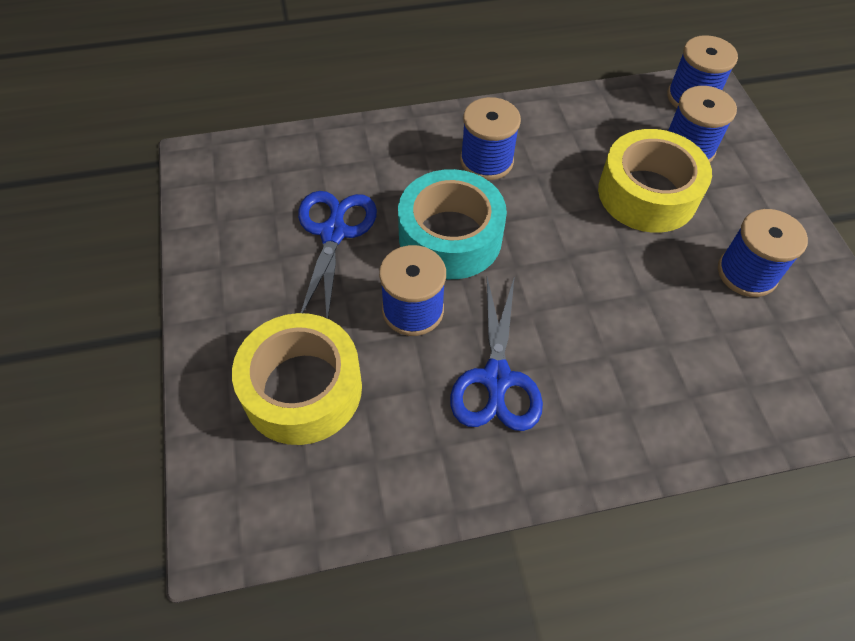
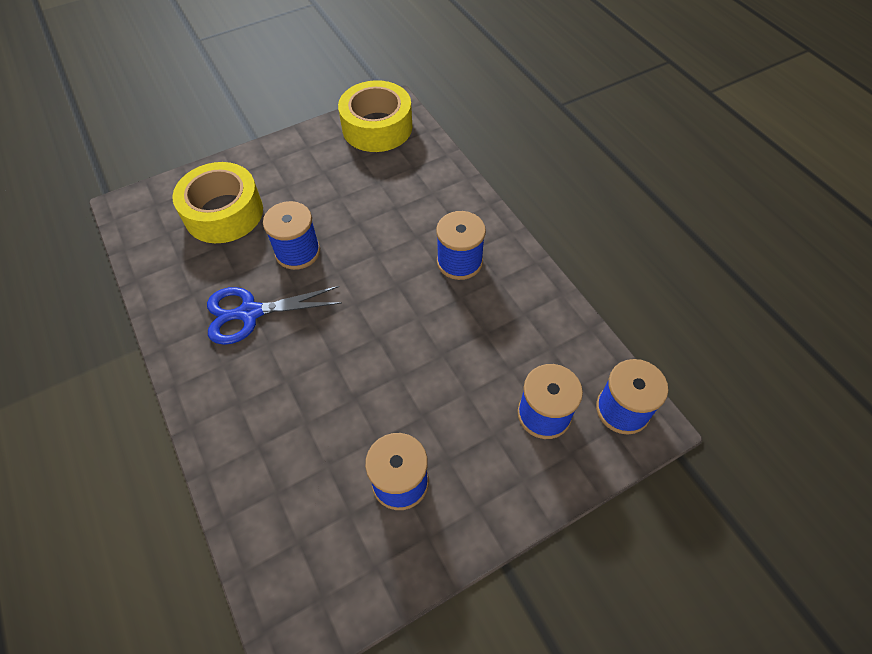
camera: 75 degrees right, 0 degrees up
blue scissors [298,191,377,319] -> none
turquoise tape [398,169,507,279] -> none
yellow tape [598,129,712,233] -> yellow tape moved to [338,80,412,152]

